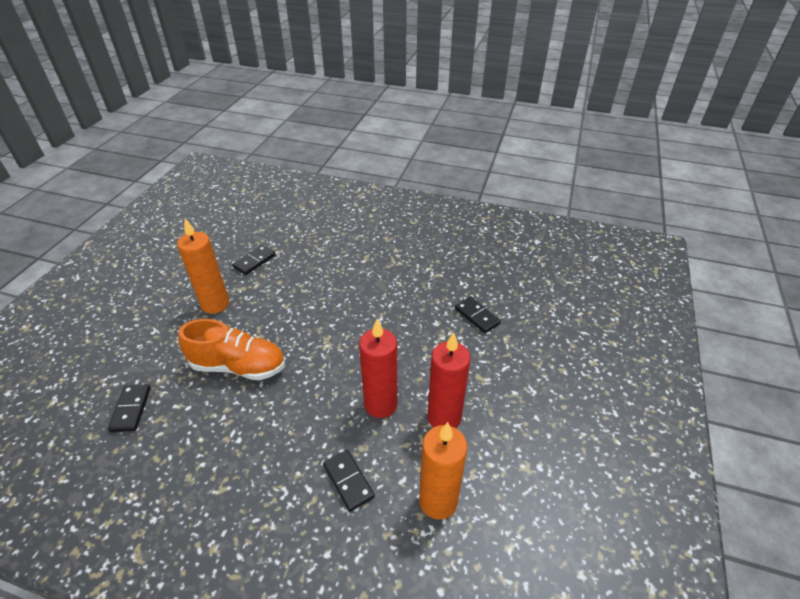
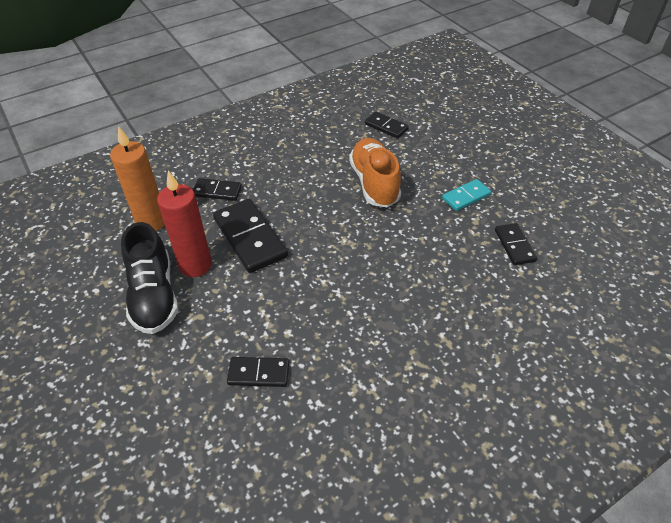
camera: 130 degrees right, 5 degrees up
orange candle [177,218,229,314] -> turquoise domino [442,179,491,211]
orange shoe [178,319,285,380] -> orange shoe turned 120 degrees clockwise [349,138,401,207]
red candle [359,319,397,418] -> black domino [213,199,288,273]
none -> black shoe [121,222,178,334]

